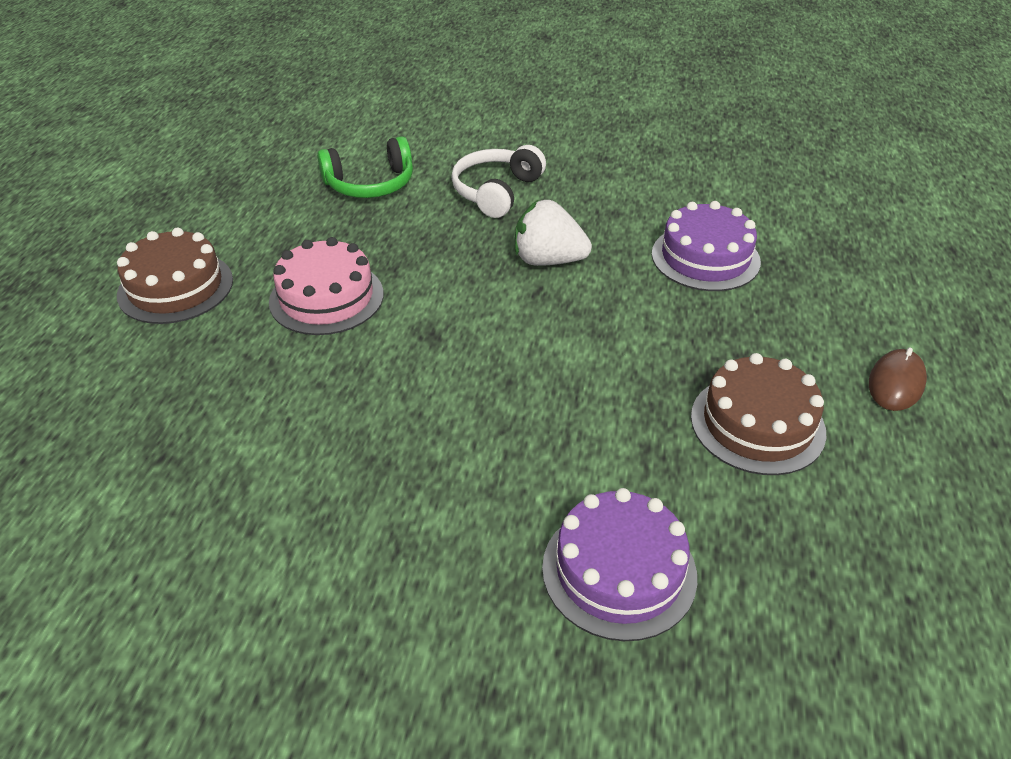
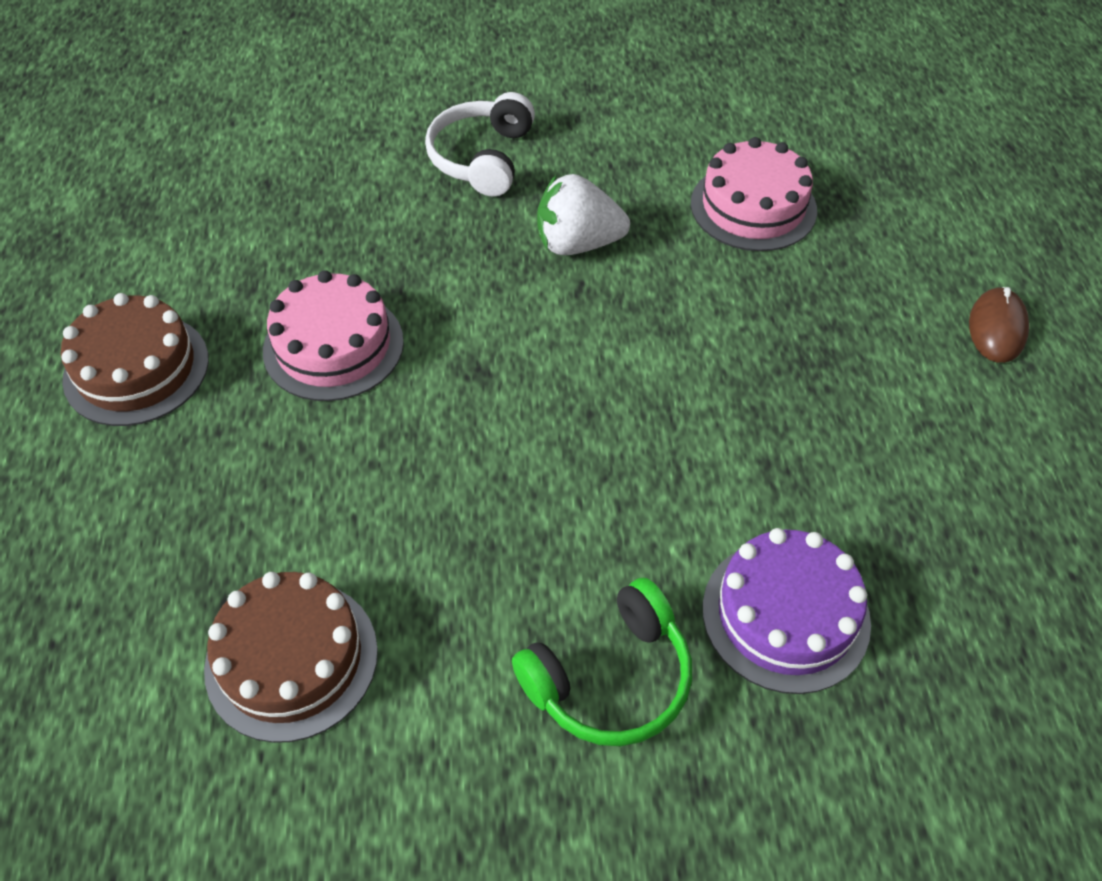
camera: 15 degrees left, 10 degrees up
green headphones [317,136,413,198] -> green headphones moved to [512,578,692,746]
purple cake [652,201,761,291] -> pink cake [691,137,817,251]
brown cake [691,353,826,475] -> brown cake moved to [204,572,378,743]

